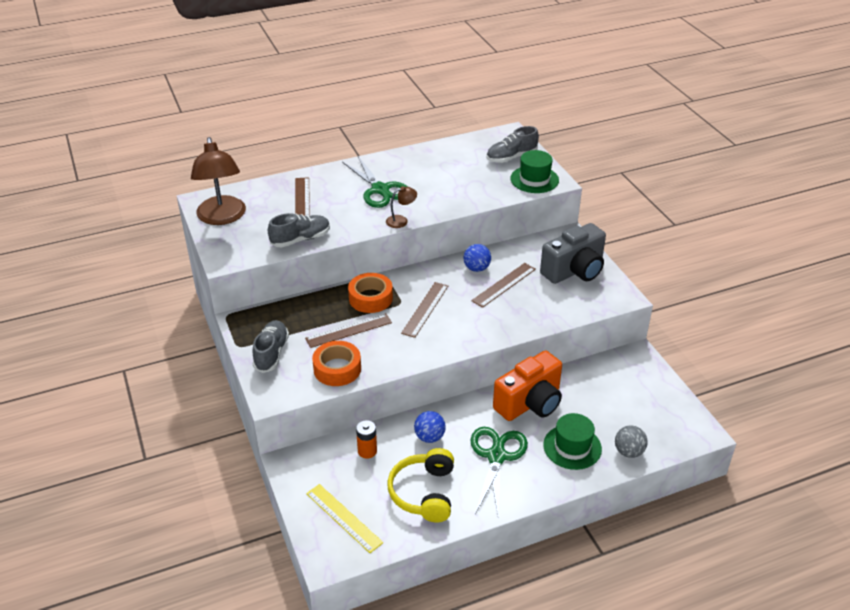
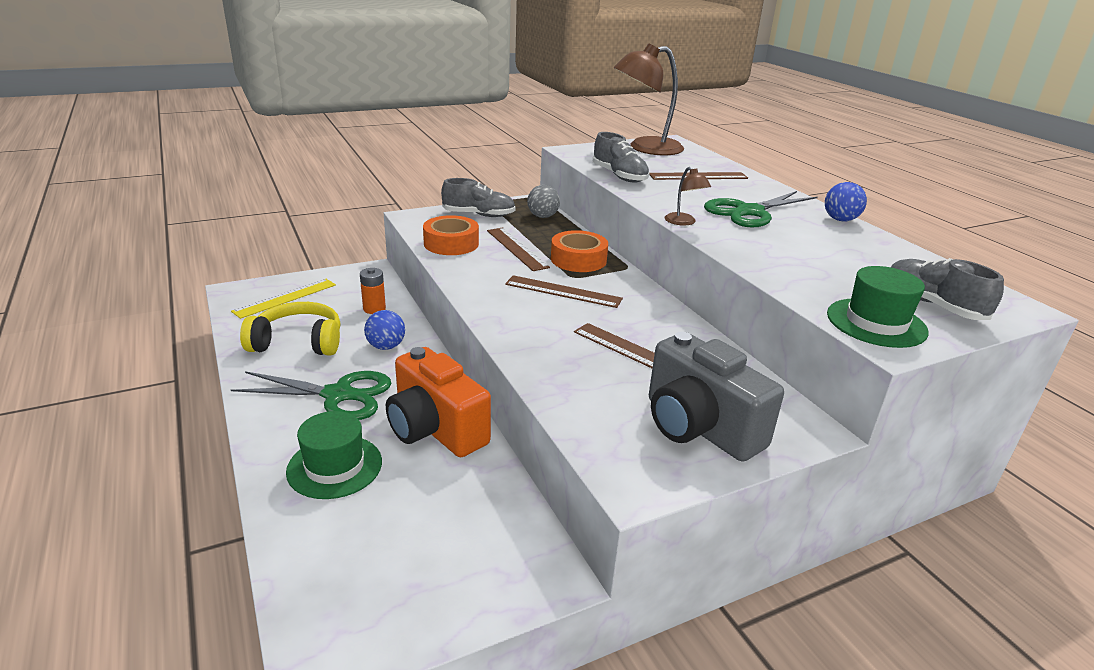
camera: 85 degrees right, 10 degrees down
blue ball [463,244,491,272] -> blue ball moved to [825,182,867,221]
grey ball [615,425,648,458] -> grey ball moved to [527,185,560,218]

